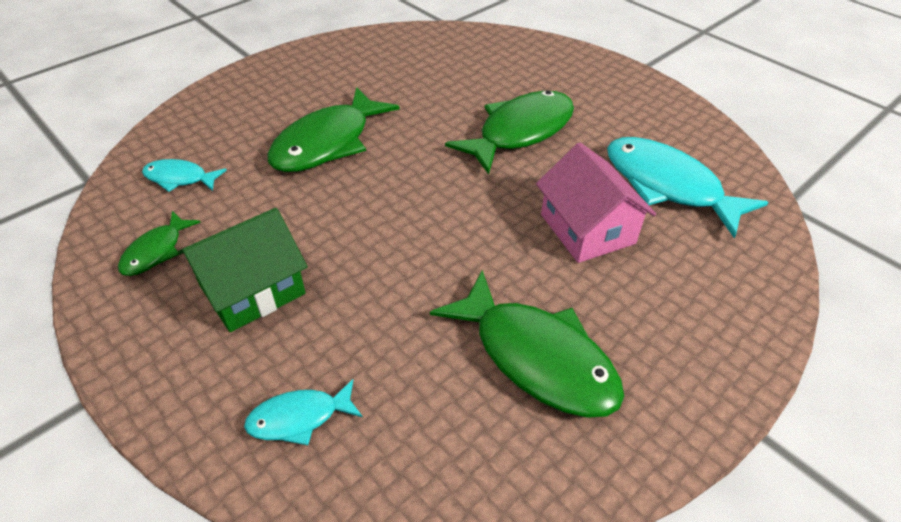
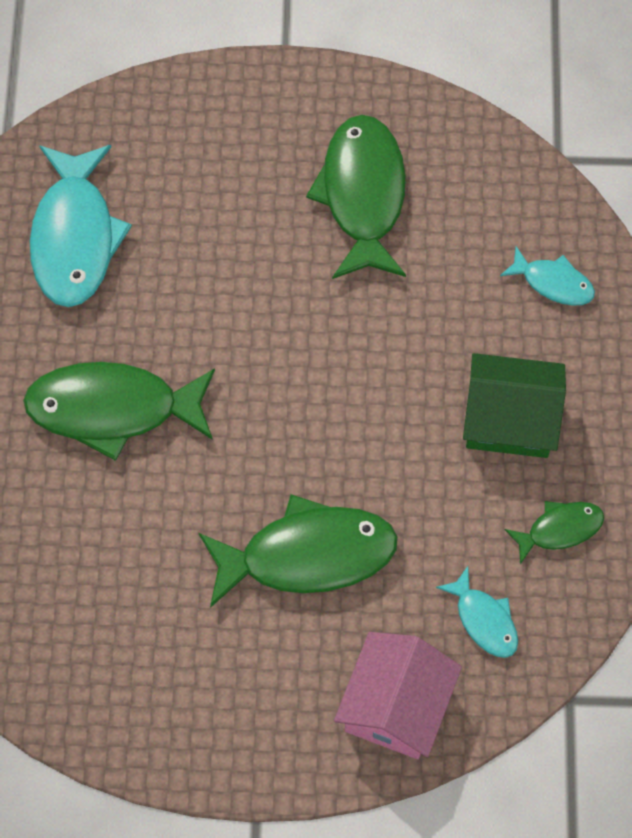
camera: 135 degrees left, 20 degrees up
pink house [536,142,656,263] -> pink house moved to [334,632,462,759]

